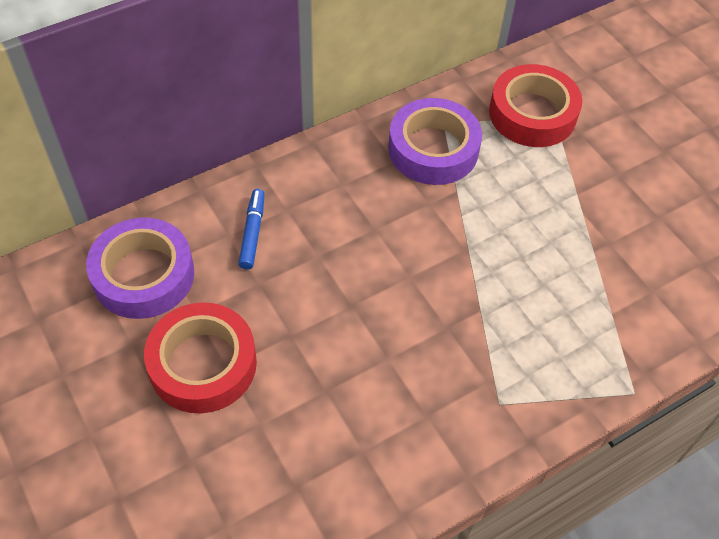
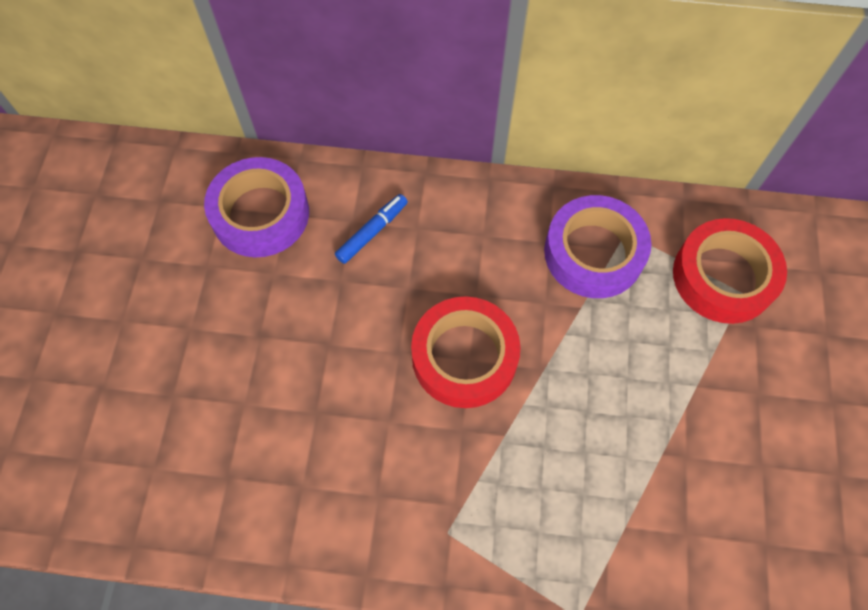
camera: 40 degrees right, 10 degrees up
red tape [144,302,257,413] -> red tape moved to [411,296,521,408]

